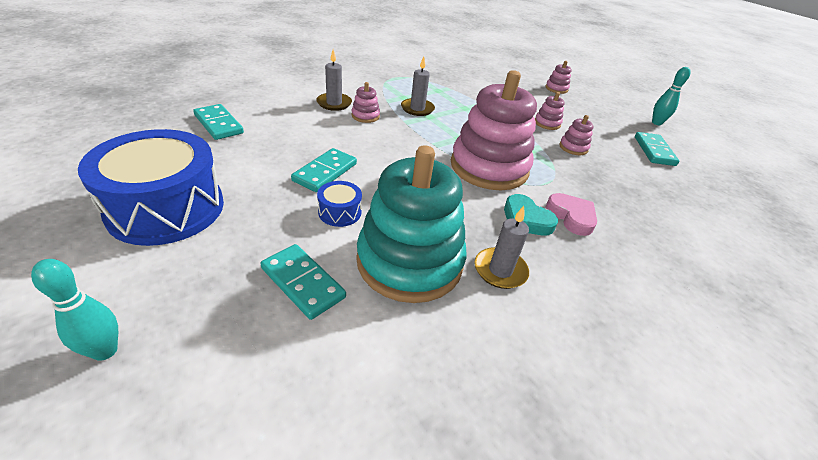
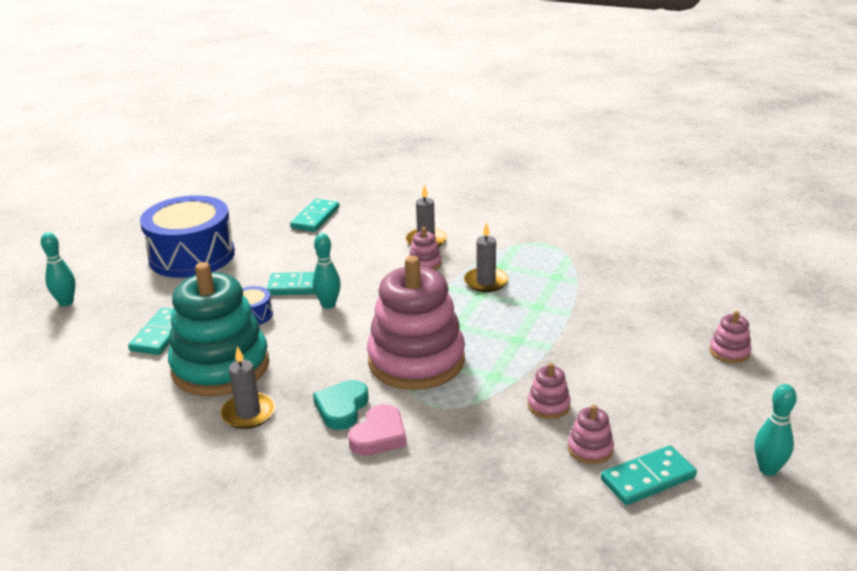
camera: 65 degrees right, 10 degrees down
pink stacking toy [535,92,565,130] -> pink stacking toy moved to [568,405,614,464]
none -> turquoise bowling pin [313,233,341,309]

